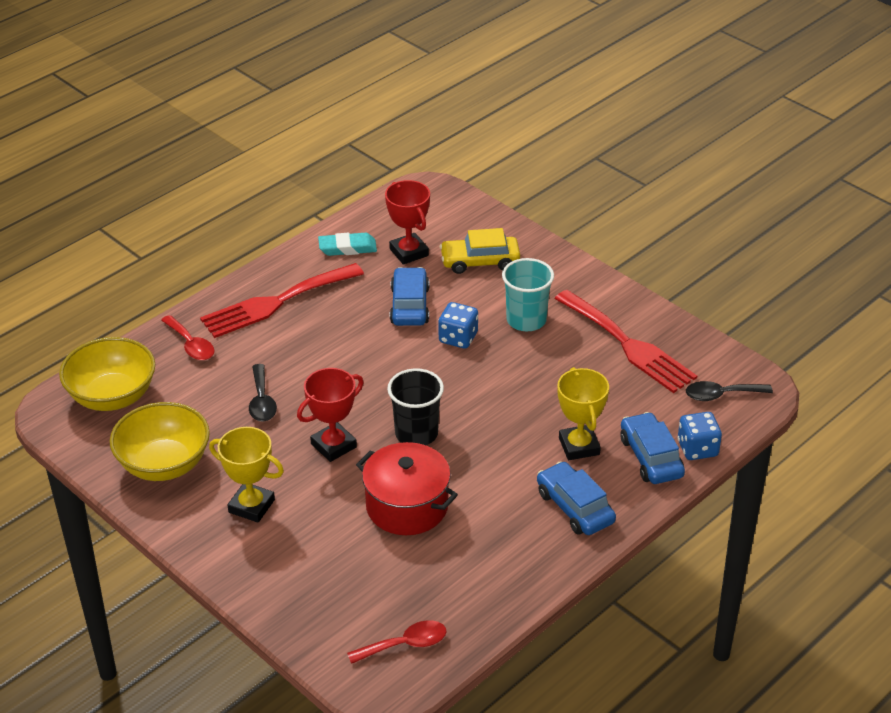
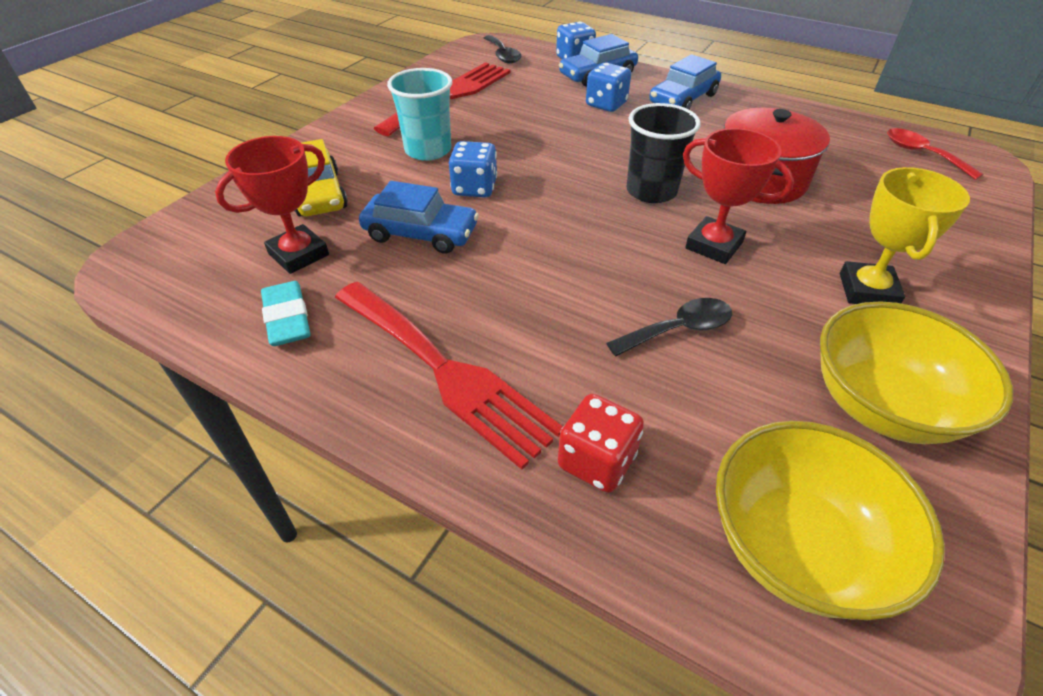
camera: 105 degrees left, 5 degrees up
red spoon [161,315,214,360] -> red dice [558,394,644,493]
blue car [390,267,429,326] -> blue car turned 150 degrees counterclockwise [359,181,479,254]
yellow trophy [557,367,609,460] -> blue dice [586,63,631,112]

